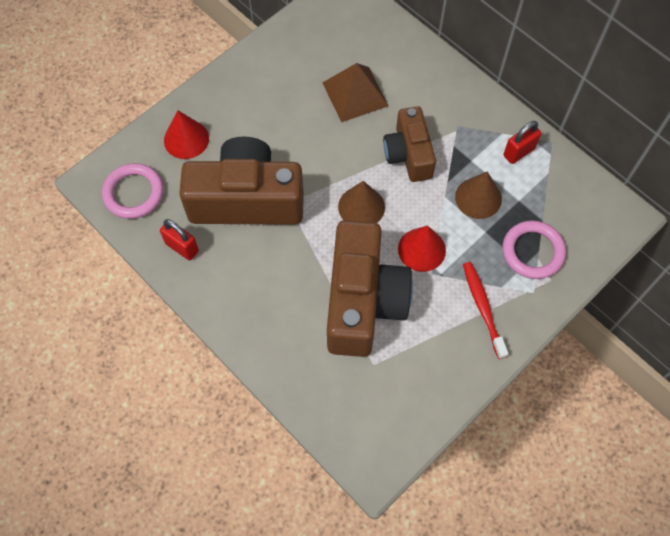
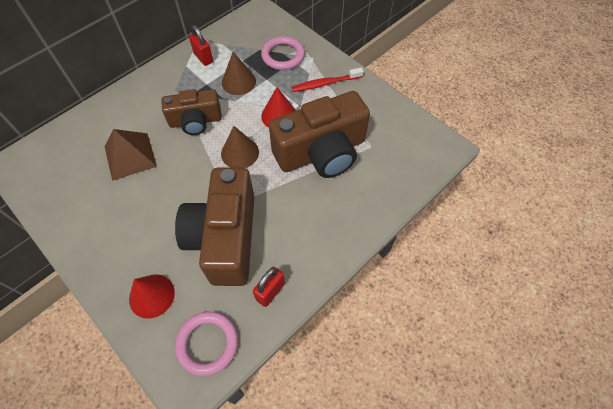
camera: 90 degrees left, 5 degrees down
brown camera [327,220,413,357] -> brown camera turned 150 degrees clockwise [269,91,370,178]

